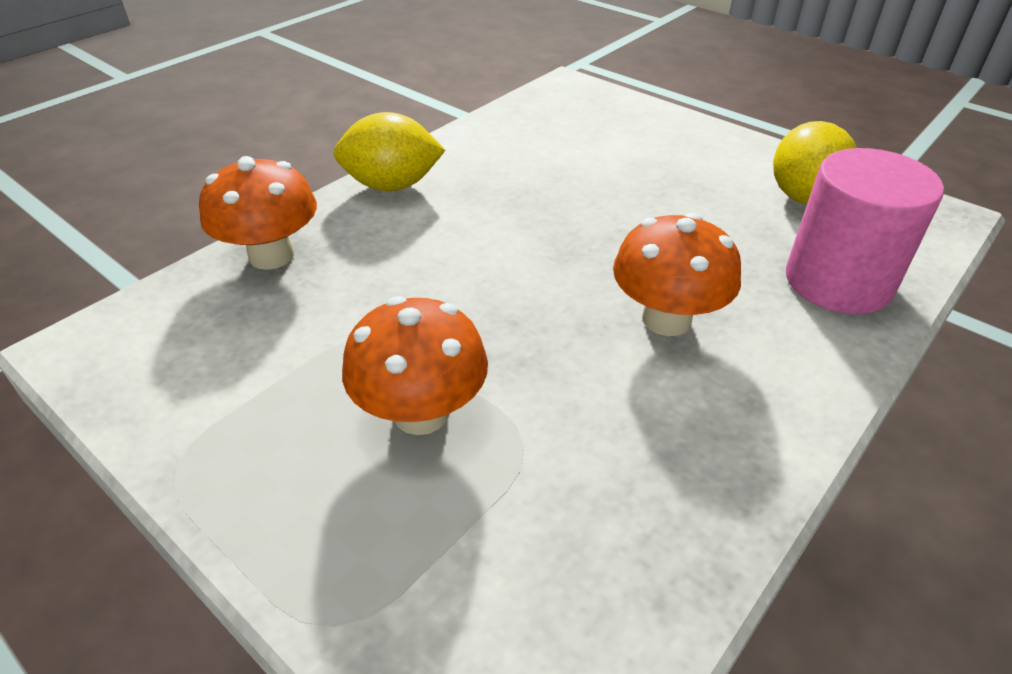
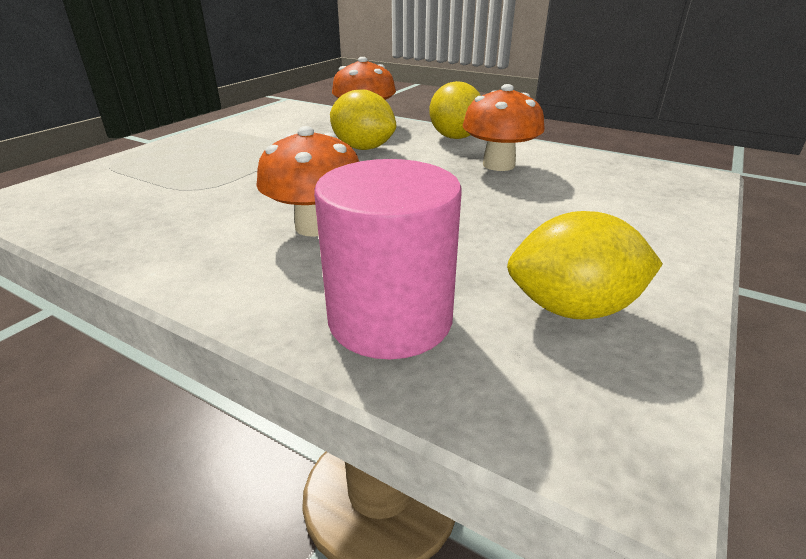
camera: 80 degrees right, 10 degrees down
orange mushroom [342,296,488,435] -> orange mushroom moved to [463,84,545,171]
none -> yellow lemon [330,89,396,150]

